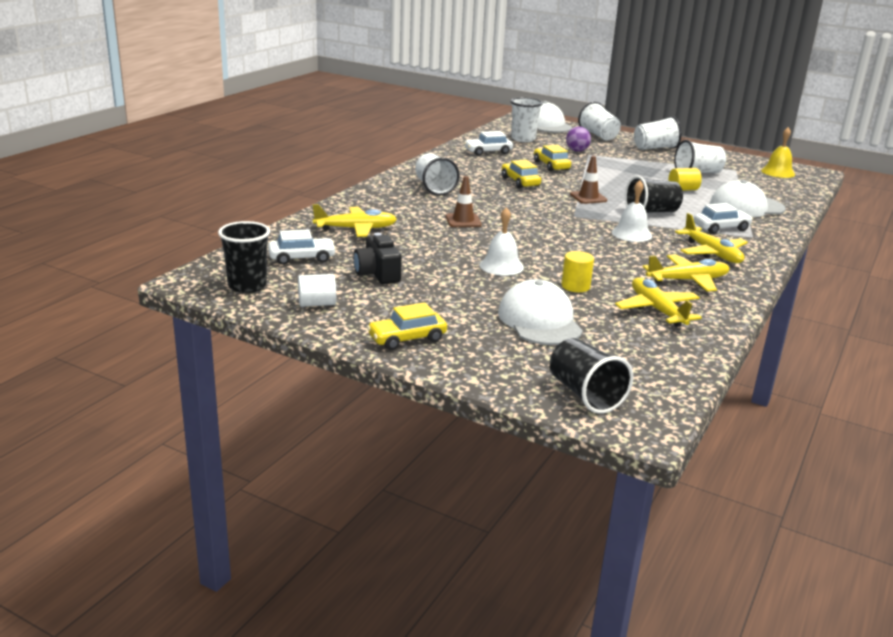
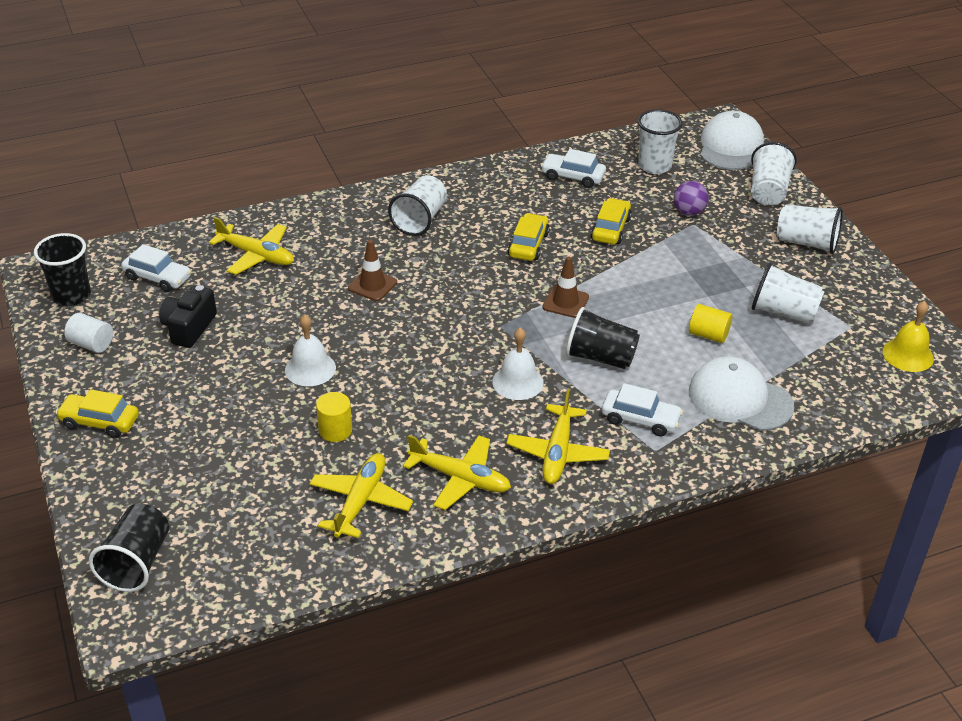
camera: 40 degrees right, 15 degrees up
white cap [498,279,583,345] -> none

